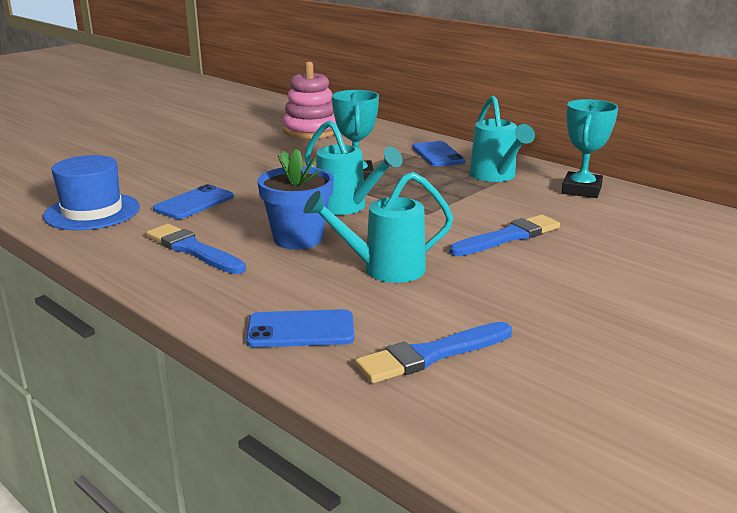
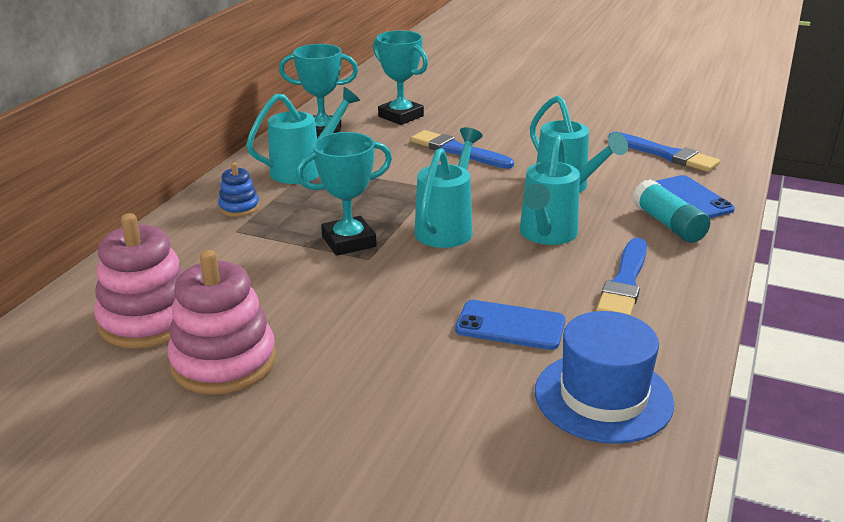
camera: 110 degrees left, 5 degrees up
blue flower pot [257,148,334,250] -> turquoise watering can [520,134,580,245]
blue phone [412,141,466,166] -> blue stacking toy [218,163,259,217]
none -> pink stacking toy [167,250,276,395]
none -> turquoise trophy [373,30,428,125]
none -> turquoise glue stick [633,179,710,243]

